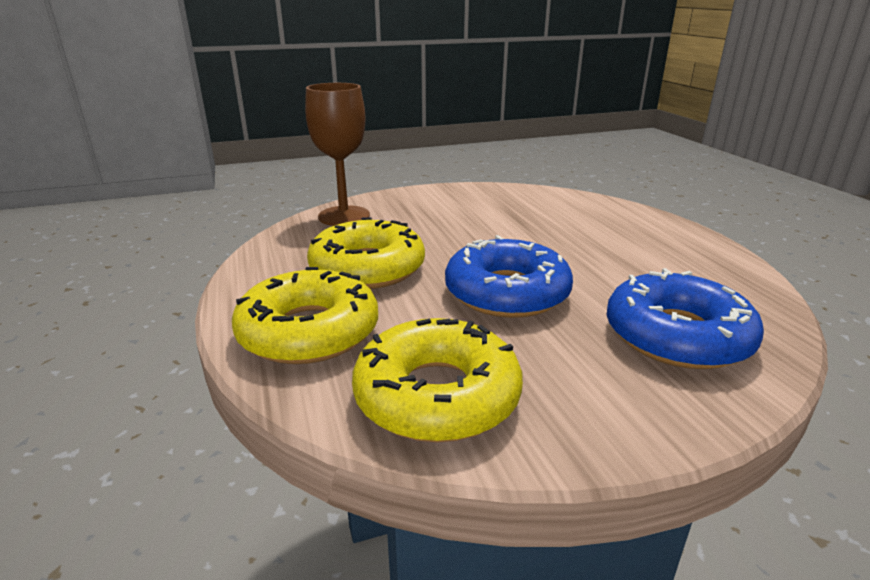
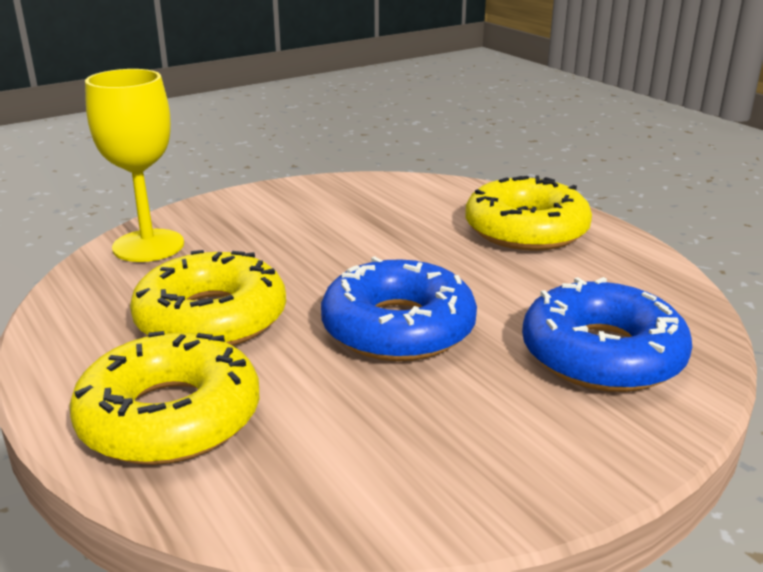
camera: 15 degrees left, 0 degrees up
brown goblet [305,83,370,226] -> yellow goblet [85,69,184,262]
yellow donut [352,318,523,442] -> yellow donut moved to [466,175,592,251]

